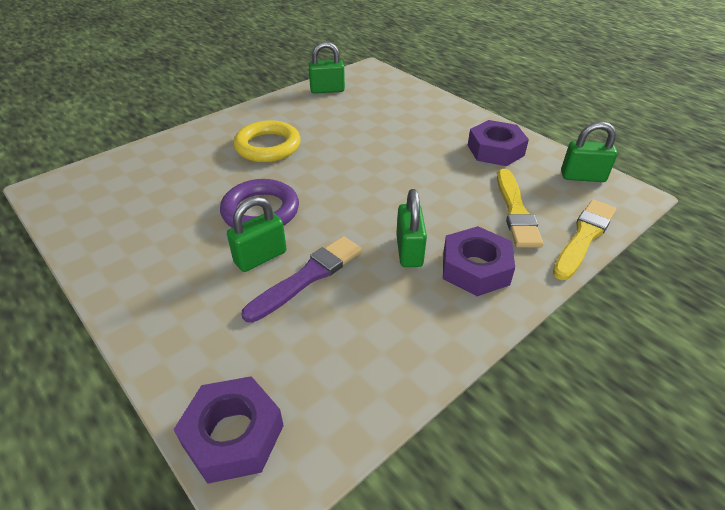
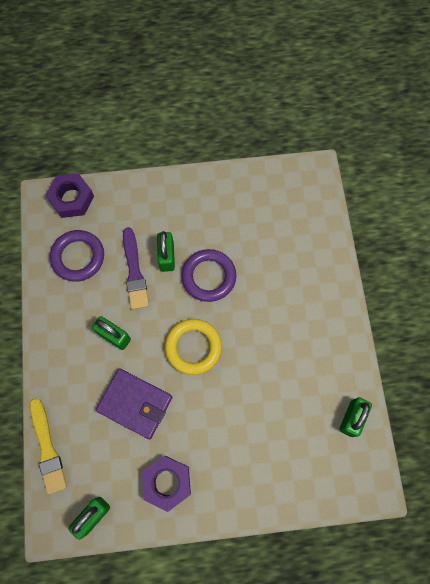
camera: 125 degrees right, 30 degrees up
yellow ring [233,120,301,162] -> yellow ring moved to [165,319,222,375]
purple nut [443,226,515,296] -> none
yellow brush [497,169,543,247] -> none
none -> purple ring [50,230,104,282]
none -> purple wallet [96,368,172,439]

